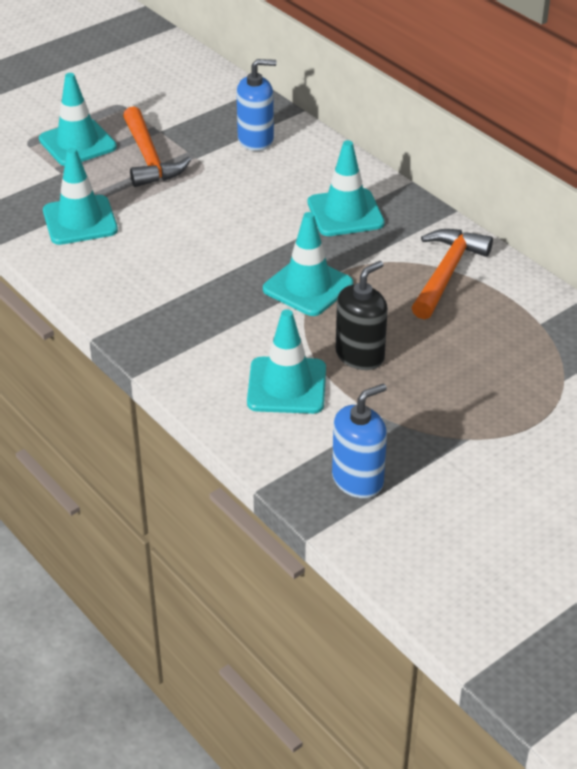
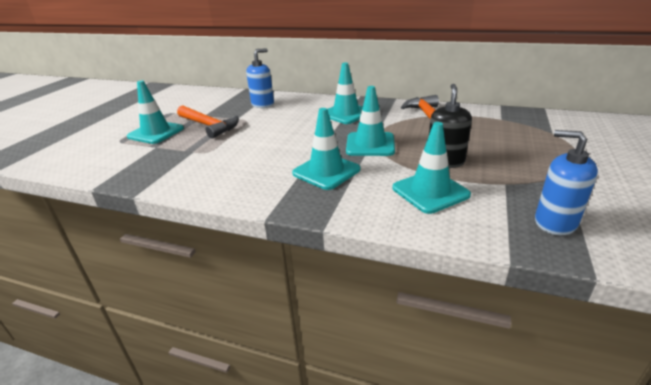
camera: 30 degrees left, 10 degrees down
turquoise traffic cone [43,148,118,245] -> turquoise traffic cone moved to [292,108,360,190]
blue soap dispenser [332,384,387,498] -> blue soap dispenser turned 75 degrees counterclockwise [535,130,598,235]

